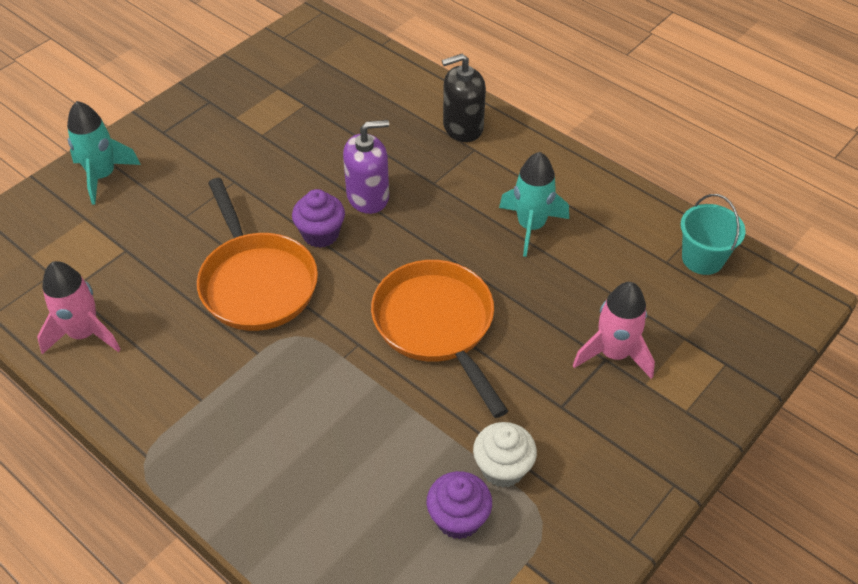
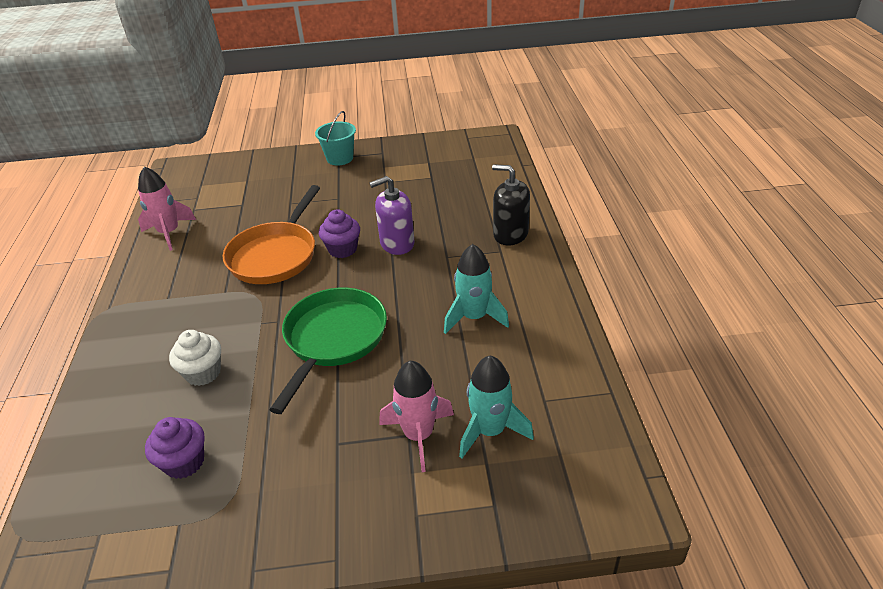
camera: 45 degrees right, 10 degrees down
turquoise rocket [67,101,141,205] -> turquoise rocket moved to [459,356,534,458]
purple soap dispenser [343,120,389,214] -> purple soap dispenser turned 135 degrees clockwise [370,176,415,255]
orange pan [371,260,508,418] -> green pan [269,288,387,414]
white cupcake [473,422,537,488] -> white cupcake moved to [169,330,221,386]
turquoise bucket [680,194,746,275] -> turquoise bucket moved to [315,111,356,166]

